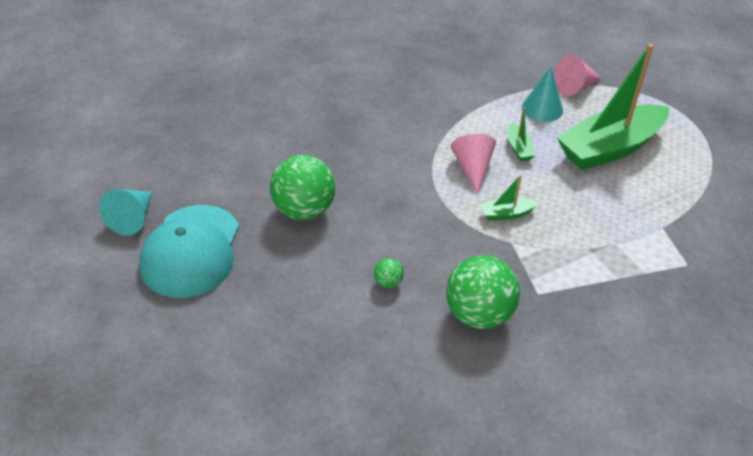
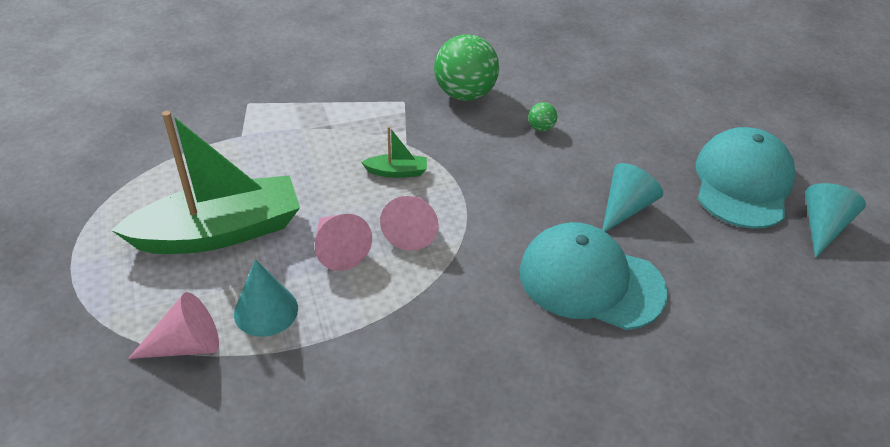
camera: 170 degrees left, 0 degrees up
green ball [270,155,335,220] -> turquoise cone [602,163,663,232]
green boat [508,107,536,162] -> pink cone [315,214,372,271]
none -> turquoise cap [519,222,668,330]

